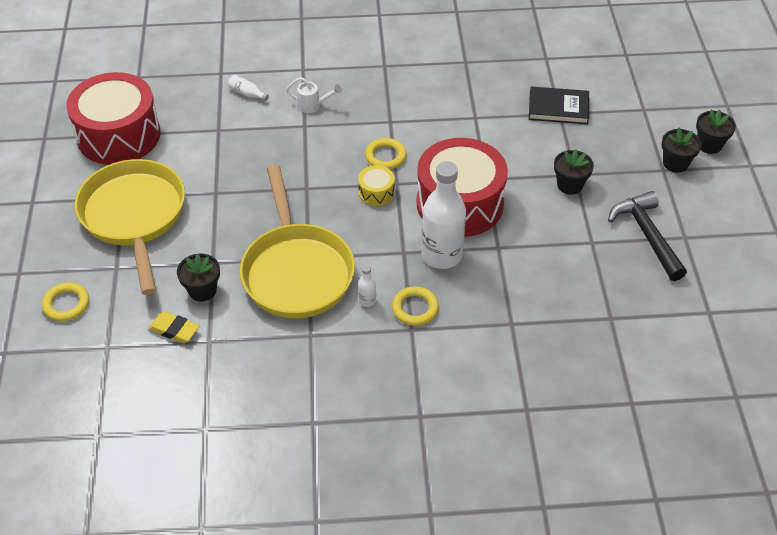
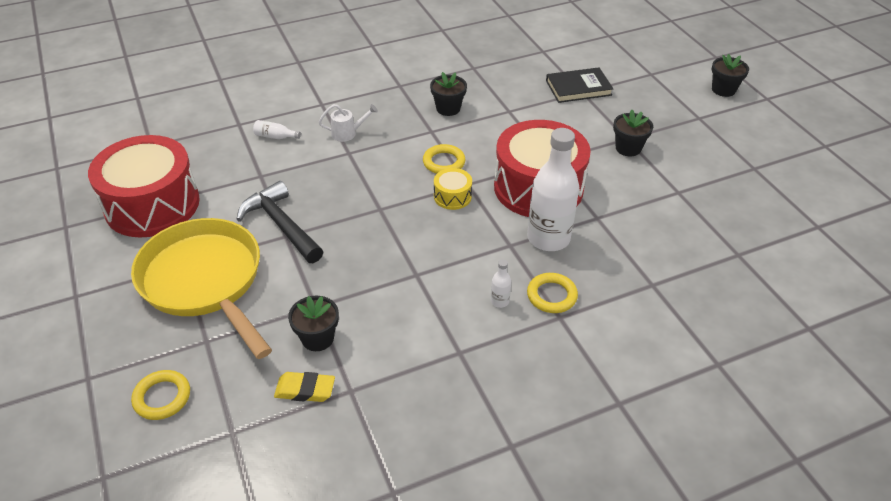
camera: 20 degrees left, 5 degrees down
yellow pan [240,165,355,318] -> none
black hammer [608,191,687,281] -> black hammer moved to [236,181,323,263]
black flower pot [662,128,702,173] -> black flower pot moved to [430,72,467,116]

